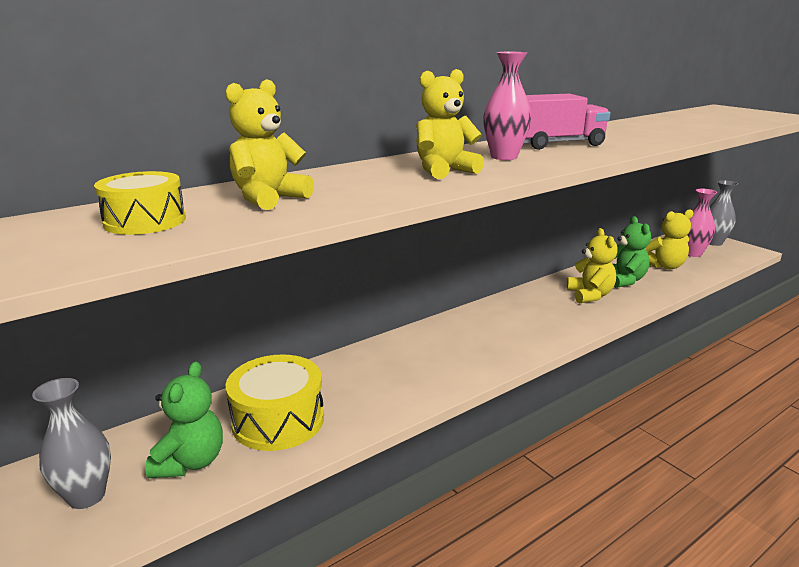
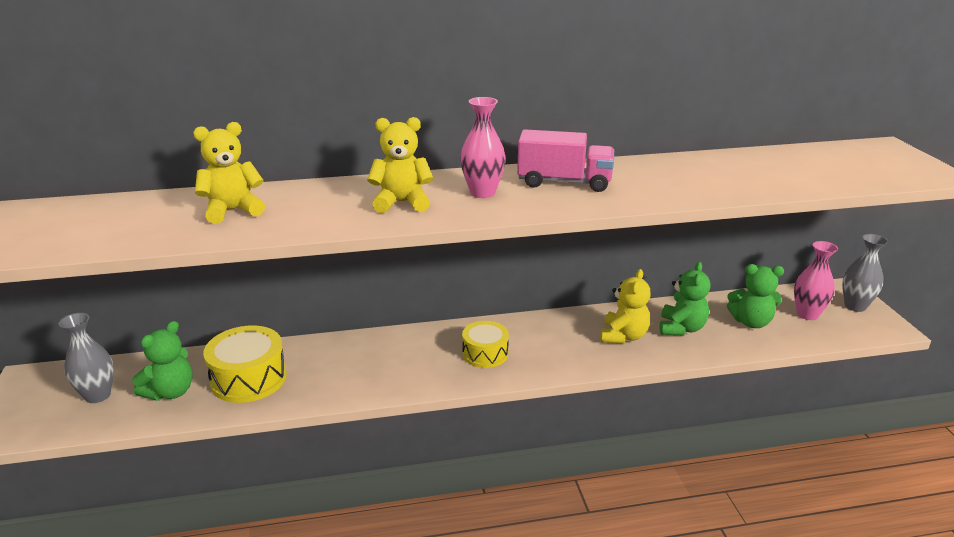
camera: 25 degrees right, 5 degrees up
yellow drum [94,171,186,235] -> yellow drum moved to [462,321,509,368]
yellow teddy bear [646,209,693,269] -> green teddy bear [727,264,784,328]

